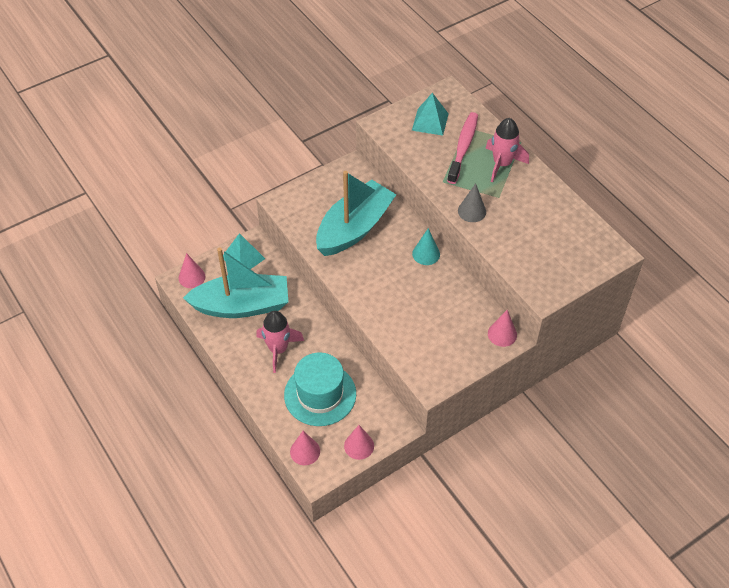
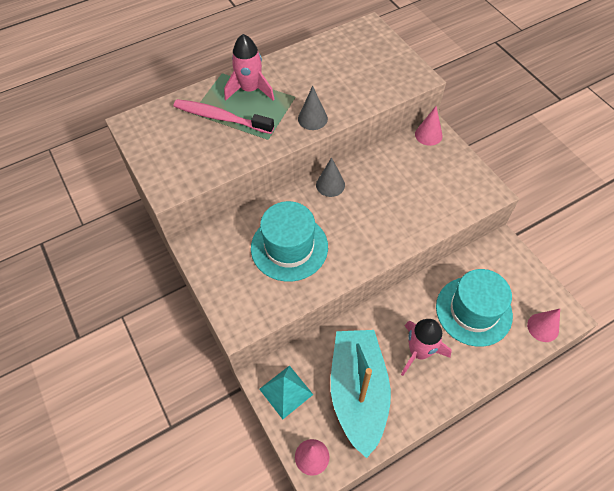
camera: 85 degrees left, 5 degrees up
turquoise boat [316,171,396,256] -> turquoise hat [251,201,328,282]
pink cone [344,425,374,460] -> none
turquoise pyramid [412,93,449,136] -> none
turquoise cone [412,228,440,265] -> grey cone [316,157,345,197]

